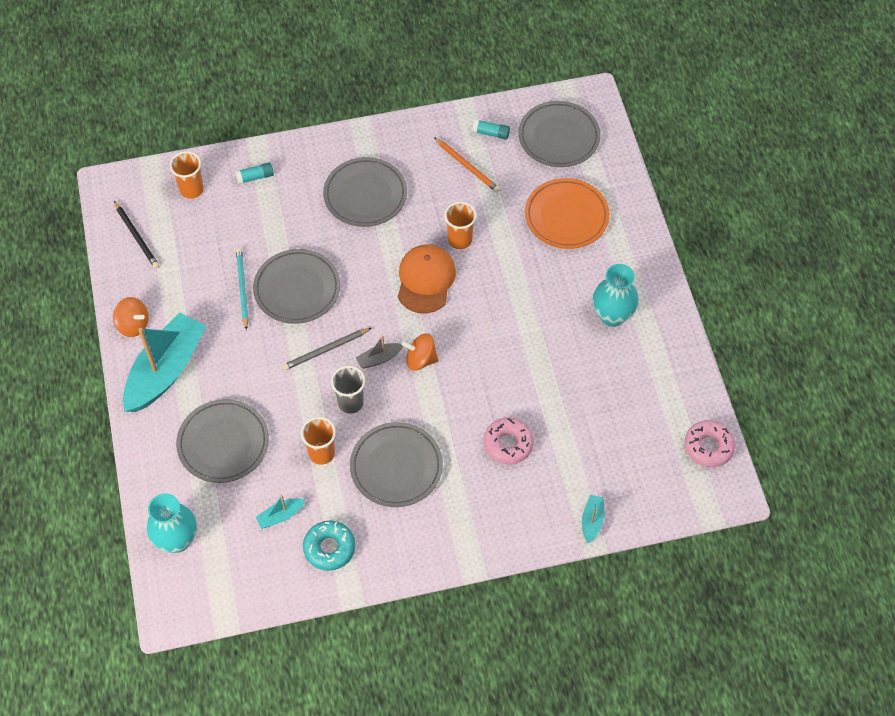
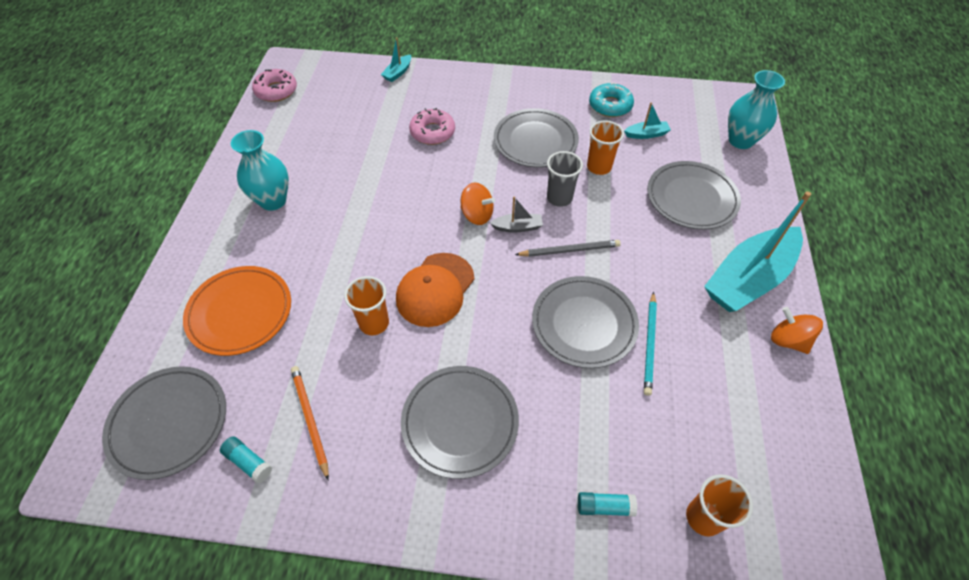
camera: 160 degrees left, 5 degrees down
black pencil [114,201,159,268] -> none

